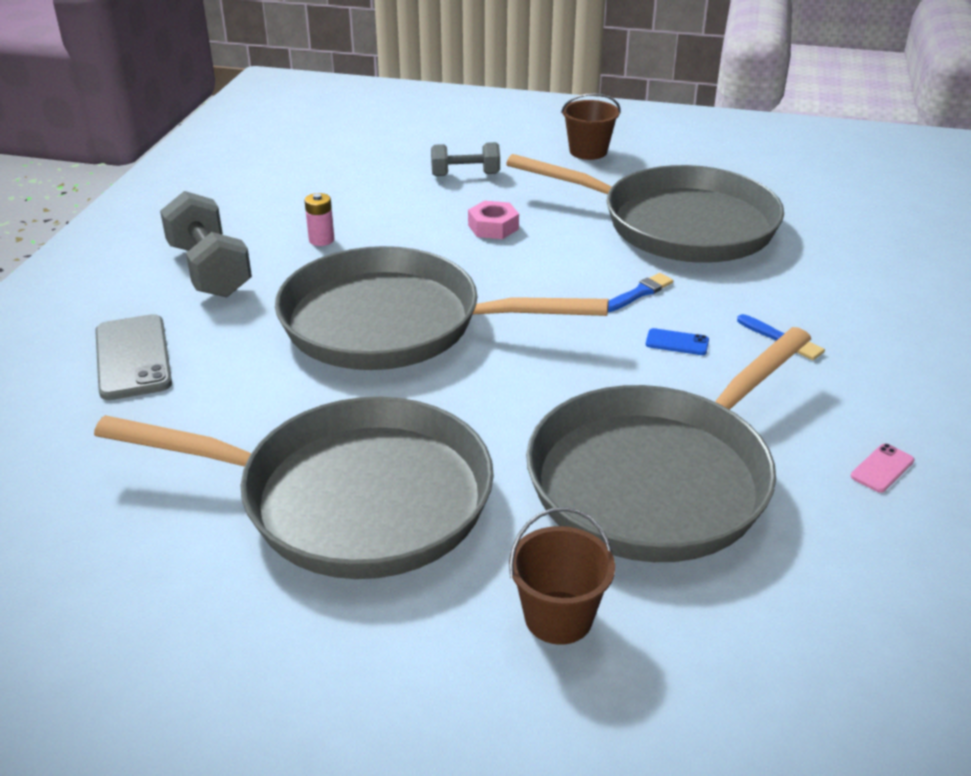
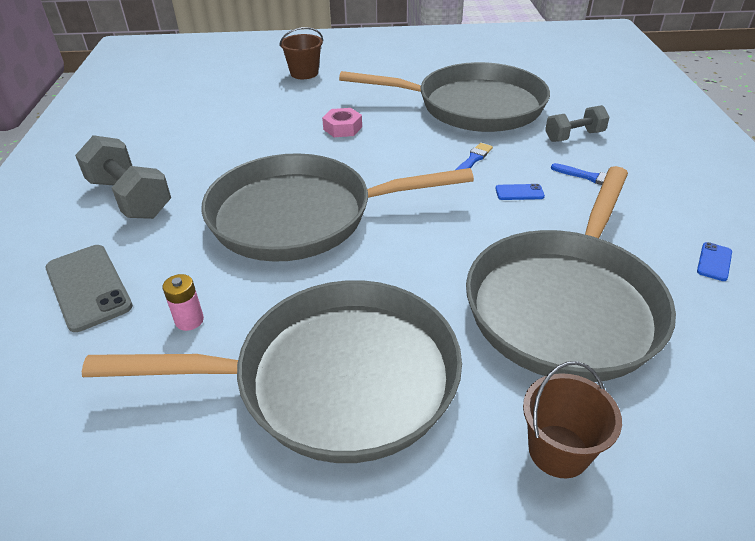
camera: 15 degrees left, 5 degrees up
pink battery [304,193,334,246] -> pink battery moved to [163,274,204,331]
grey dumbbell [431,142,500,176] -> grey dumbbell moved to [545,105,610,142]
brown bucket [561,93,621,160] -> brown bucket moved to [279,27,323,79]
pink phone [850,444,915,493] -> blue phone [697,242,732,281]

